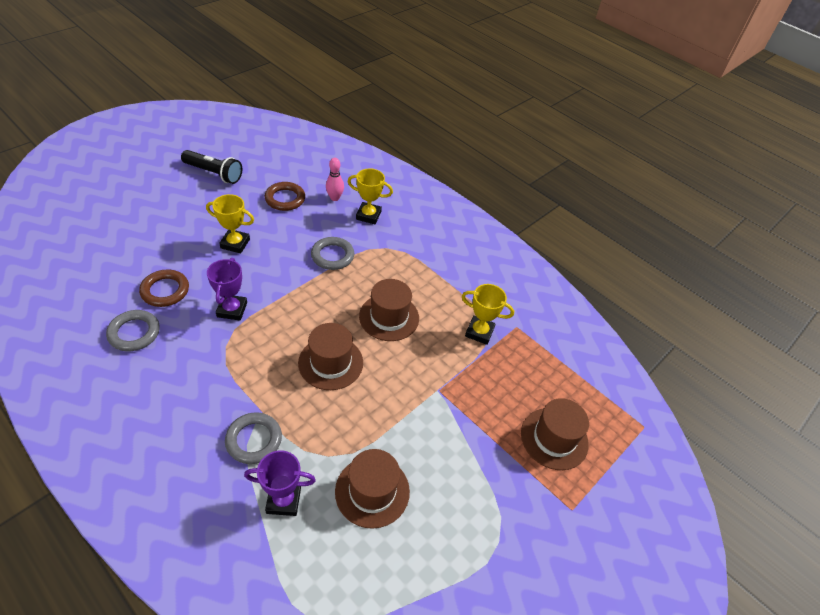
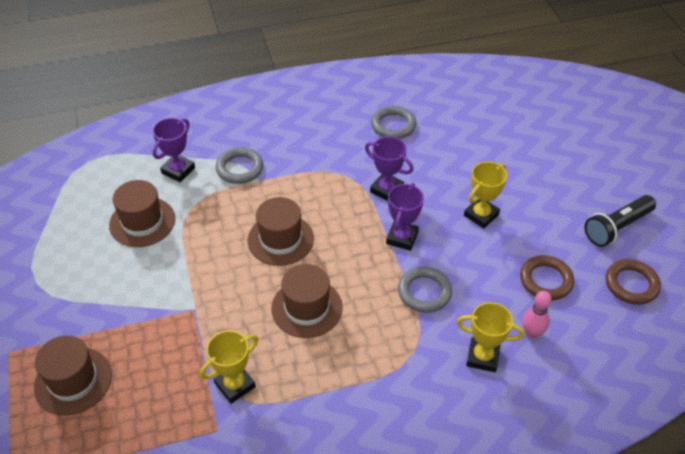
camera: 125 degrees right, 0 degrees up
brown ring [139,270,189,307] -> brown ring moved to [605,259,661,305]
yellow trophy [348,168,393,224] -> yellow trophy turned 60 degrees clockwise [456,302,524,372]
none -> purple trophy [386,183,424,251]

